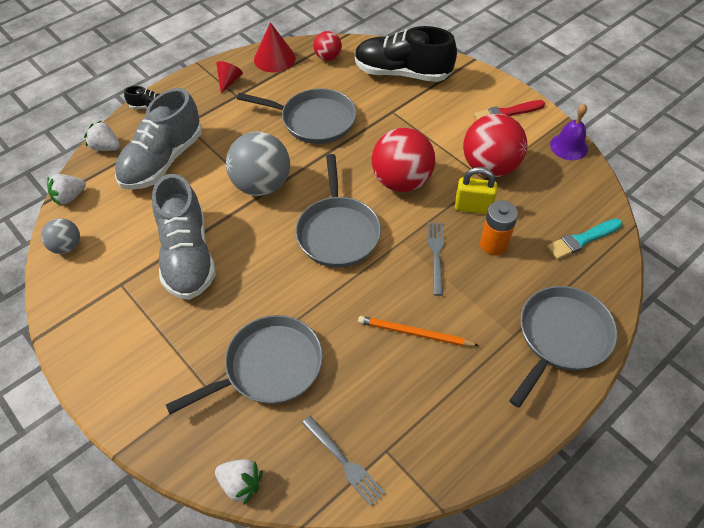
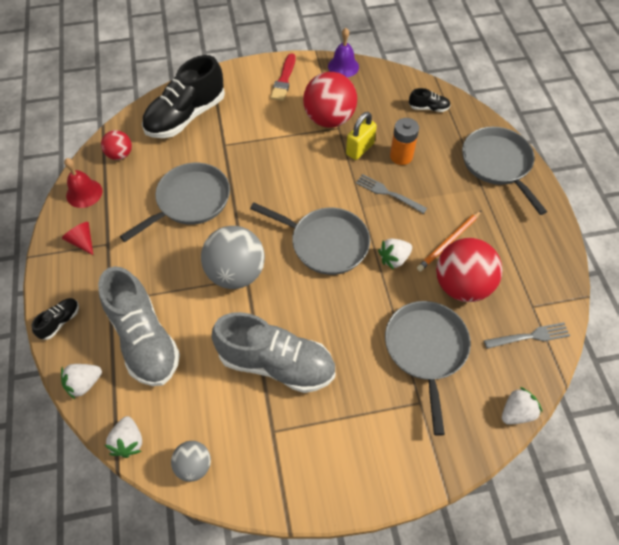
camera: 60 degrees left, 5 degrees up
red cone [254,22,296,72] -> red bell [64,158,102,208]
red ball [372,128,435,192] -> red ball moved to [436,238,503,302]
turquoise brush [547,218,622,259] -> black shoe [409,88,450,112]
none -> white strawberry [378,239,412,270]

